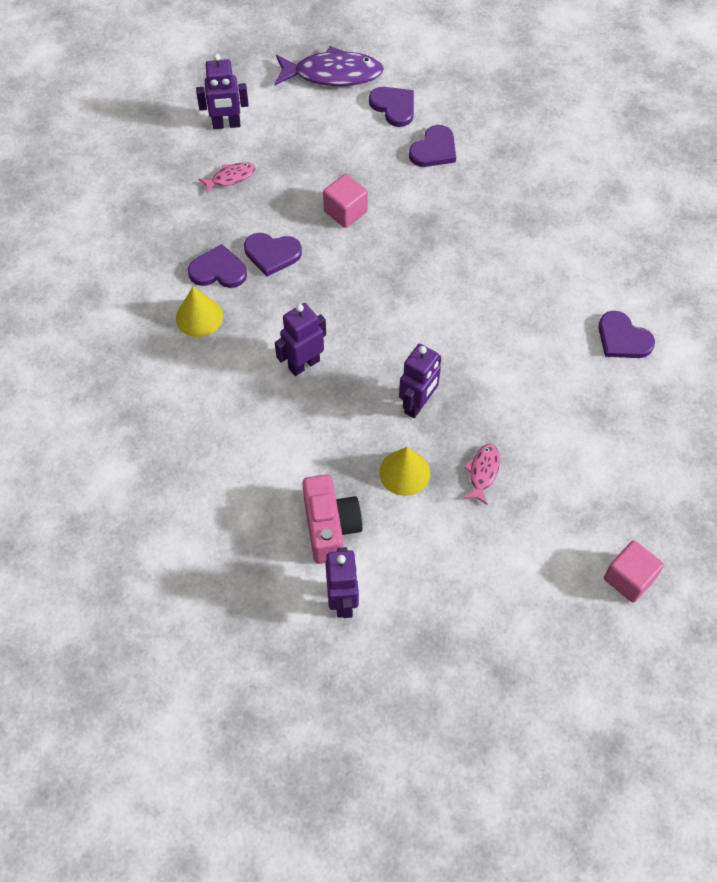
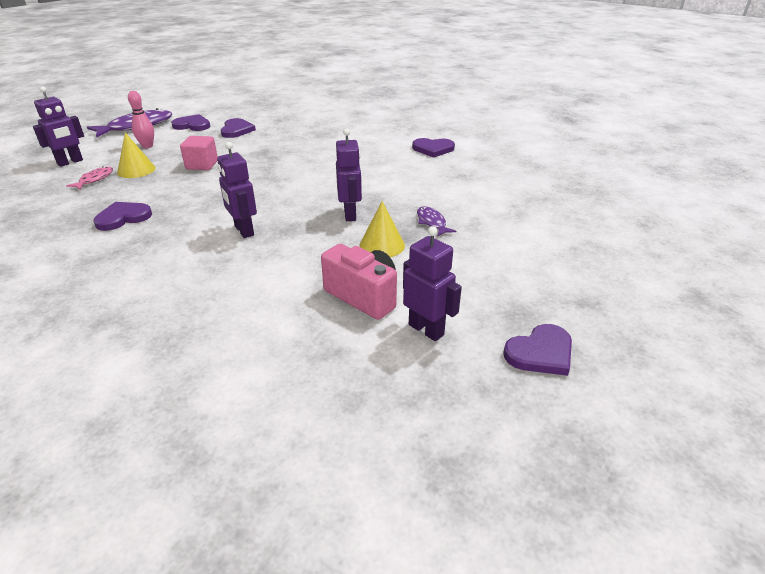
camera: 40 degrees left, 25 degrees down
yellow cone [176,287,223,337] -> yellow cone moved to [117,132,156,178]
purple heart [244,233,302,276] -> purple heart moved to [503,324,572,376]
purple robot [275,303,326,376] -> purple robot turned 45 degrees counterclockwise [217,142,257,238]
pink fish [463,444,500,505] -> purple fish [417,206,456,236]
pink cube [604,540,664,603] -> none
none -> pink bowling pin [128,91,154,148]

